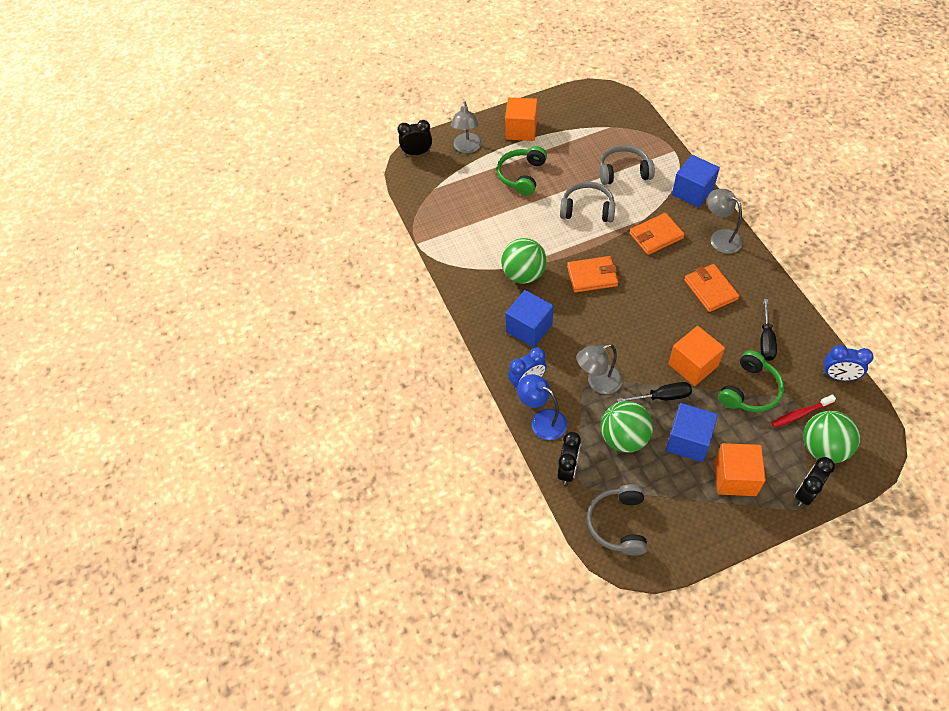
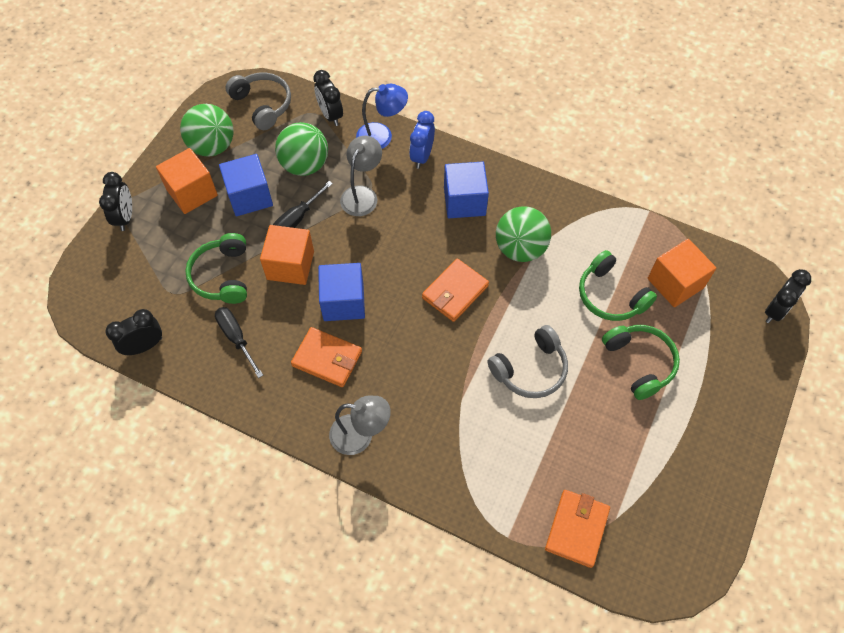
camera: 135 degrees right, 5 degrees up
grey lamp [451,102,482,153] -> none
orange cube [505,97,537,141] -> orange cube moved to [648,239,716,307]
grey headphones [600,145,655,185] -> none
orange wallet [630,213,685,255] -> orange wallet moved to [545,490,610,568]
blue cube [672,155,720,208] -> blue cube moved to [318,263,365,321]
red toothbrush [771,395,836,428] -> none
green ball [803,411,860,463] -> green ball moved to [180,104,233,156]
blue clock [822,345,873,381] -> black clock [106,309,162,355]
none -> green headphones [579,250,657,321]

